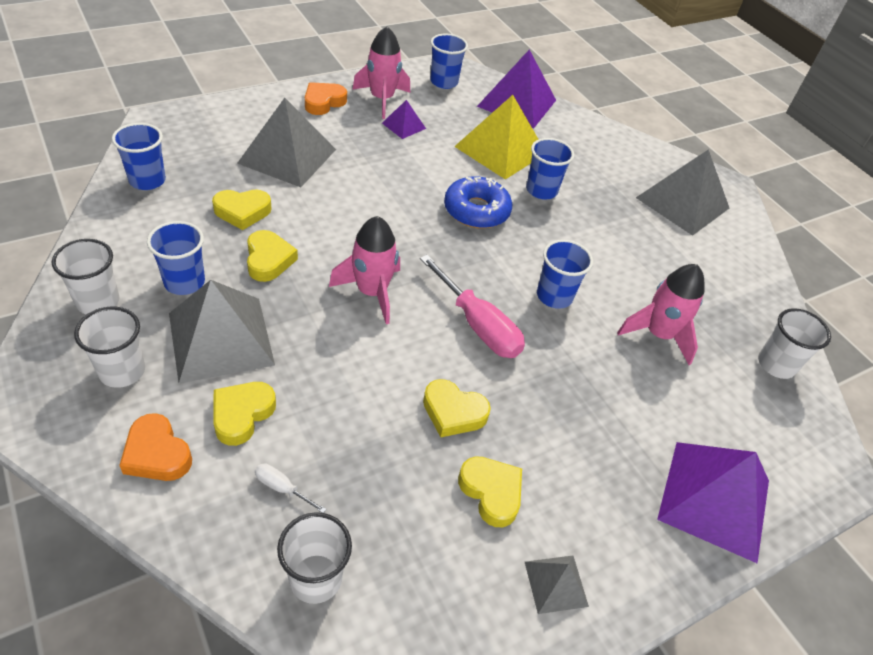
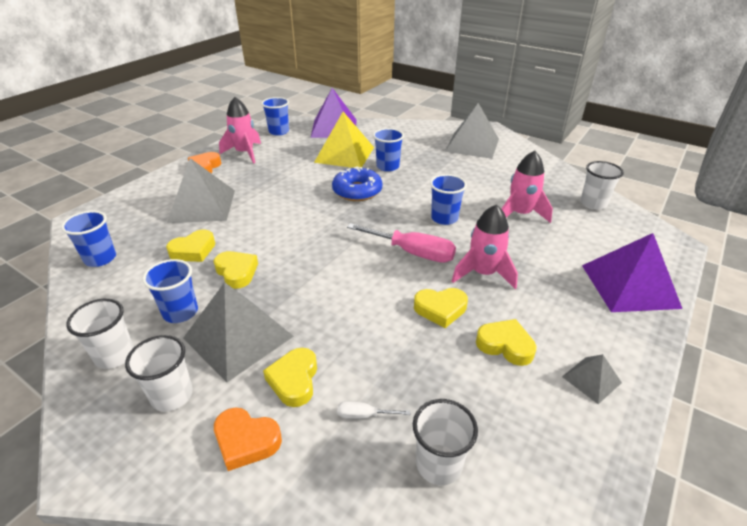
camera: 20 degrees left, 10 degrees down
pink rocket [329,216,400,324] -> pink rocket moved to [452,204,518,289]
purple pyramid [382,100,426,139] -> none

